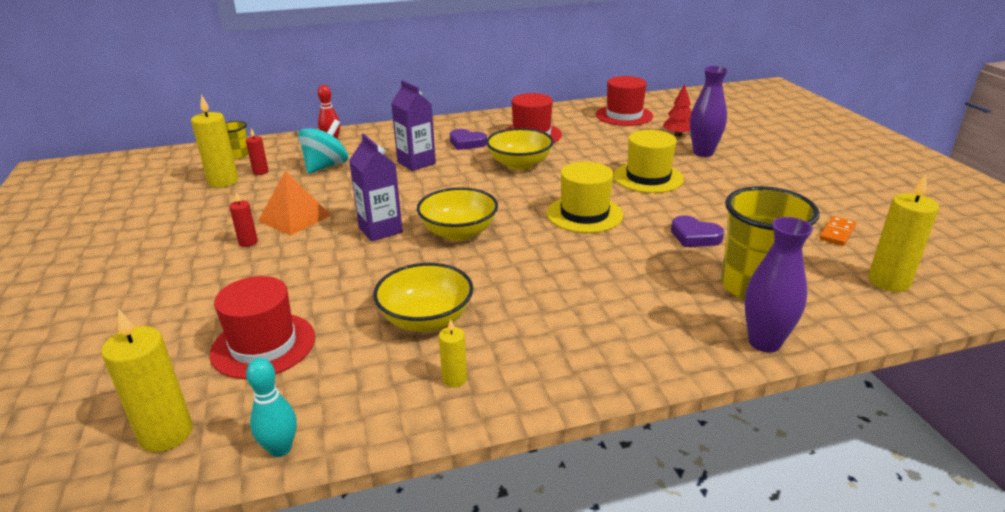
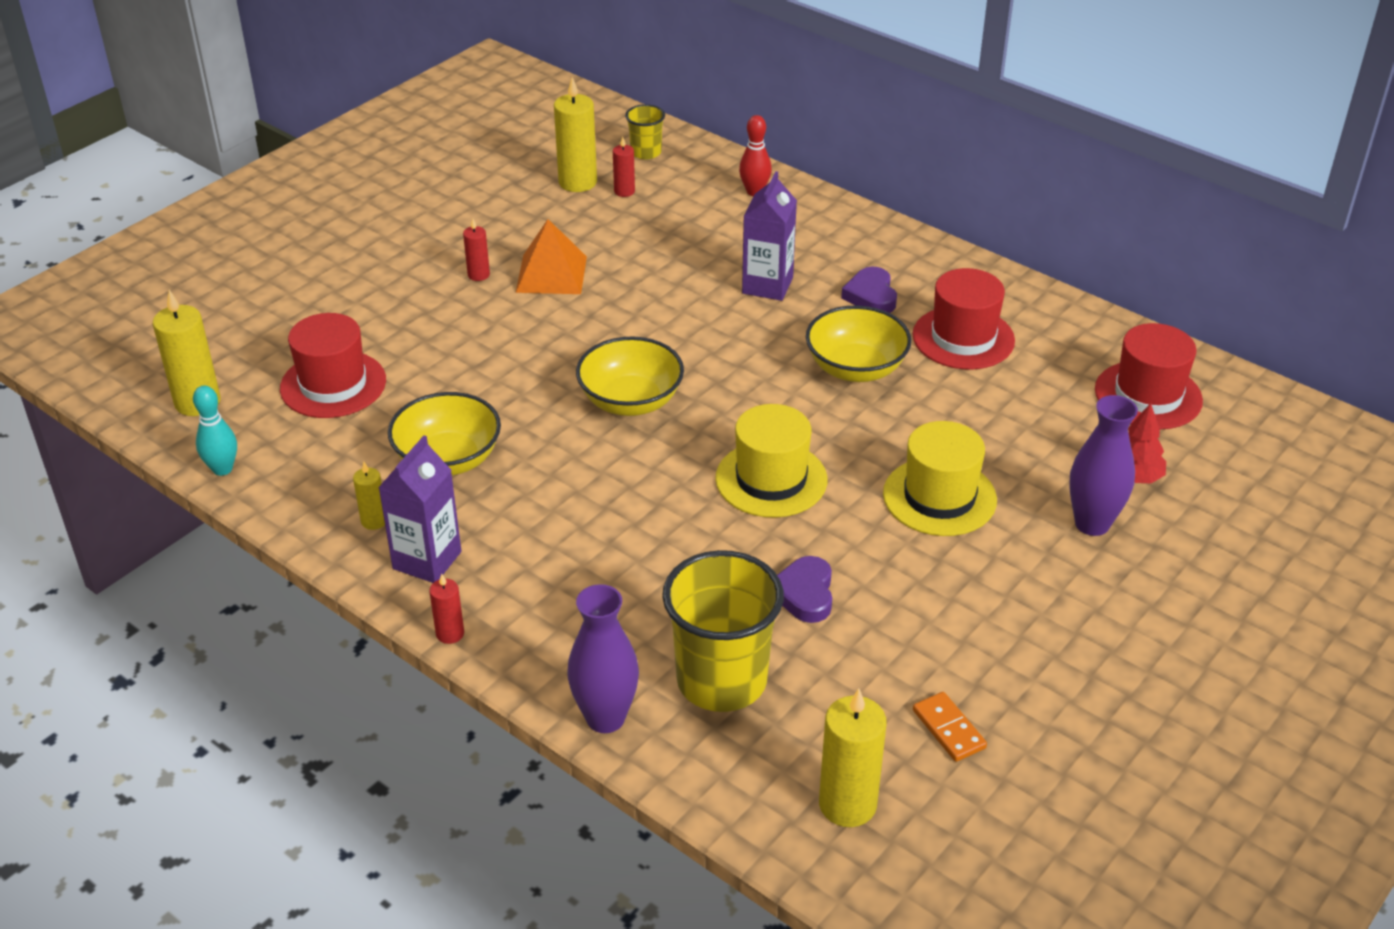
camera: 55 degrees right, 10 degrees up
turquoise spinning top [298,119,348,174] -> none
purple carton [349,133,403,242] -> purple carton moved to [378,435,461,583]
orange domino [819,216,857,246] -> orange domino turned 60 degrees clockwise [913,692,987,762]
none -> red candle [429,574,464,644]

